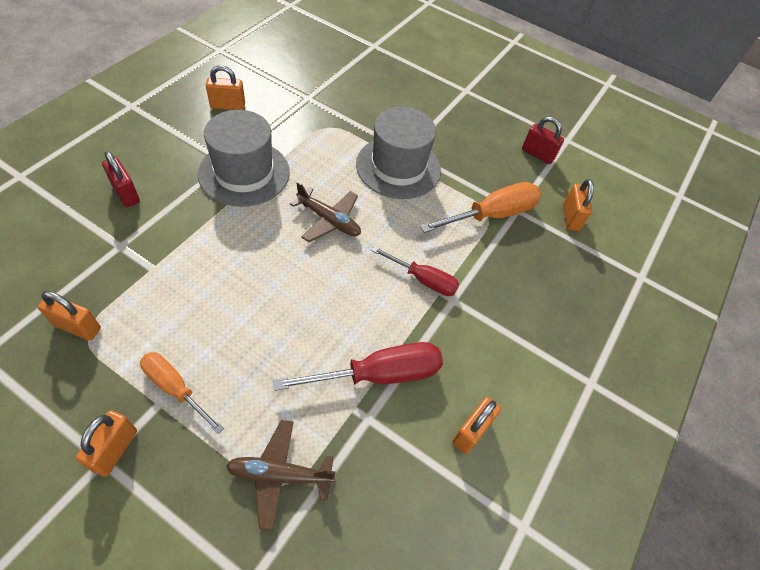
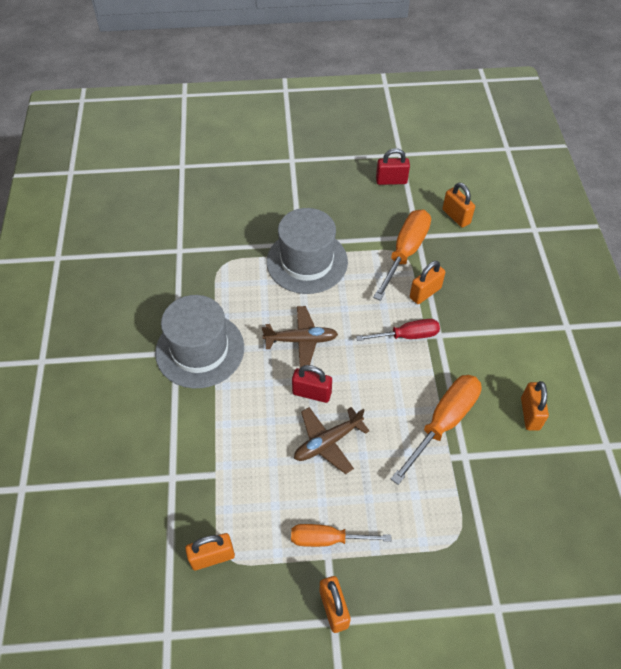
camera: 30 degrees left, 0 degrees up
red padlock [102,151,140,207] -> red padlock moved to [292,365,332,403]
orange padlock [206,65,245,110] -> orange padlock moved to [410,261,445,304]
brown plane [226,420,335,530] -> brown plane moved to [294,407,369,474]
red screwdriver [273,342,443,391] -> orange screwdriver [391,375,482,485]

